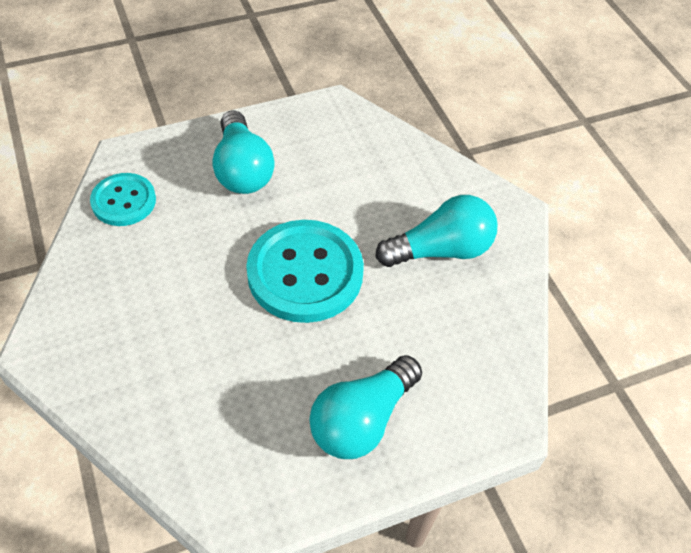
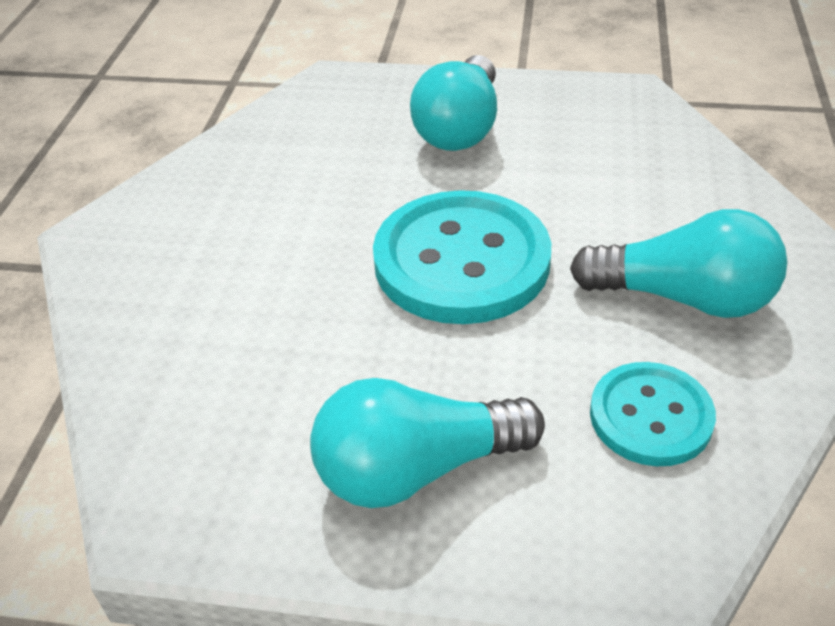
camera: 35 degrees right, 10 degrees down
turquoise button [90,173,156,226] -> turquoise button moved to [590,362,716,466]

